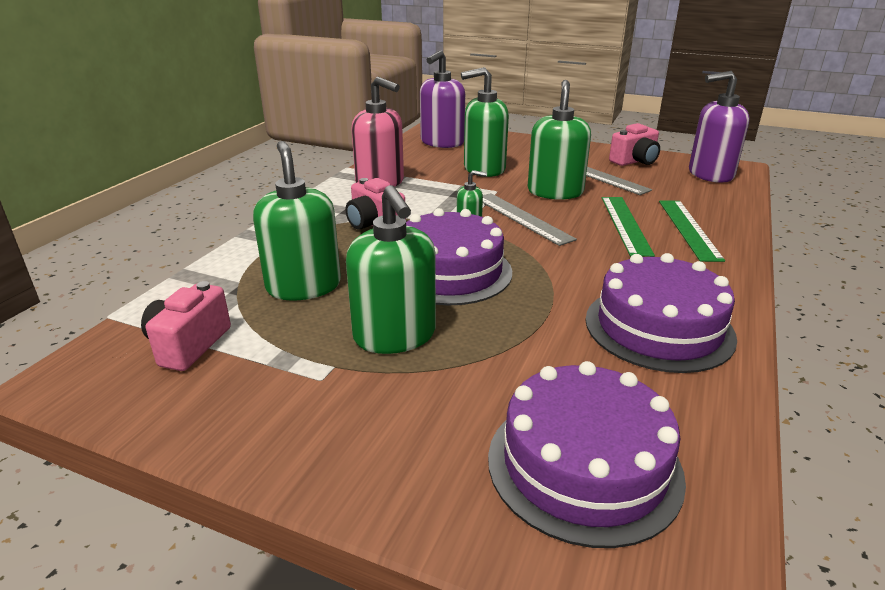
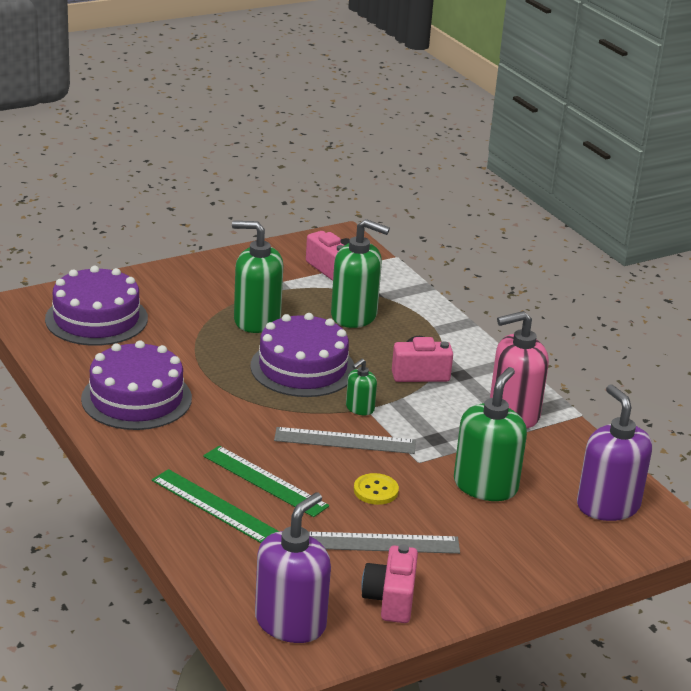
camera: 125 degrees right, 0 degrees up
green soap dispenser [528,80,591,200] -> yellow button [354,473,399,505]

